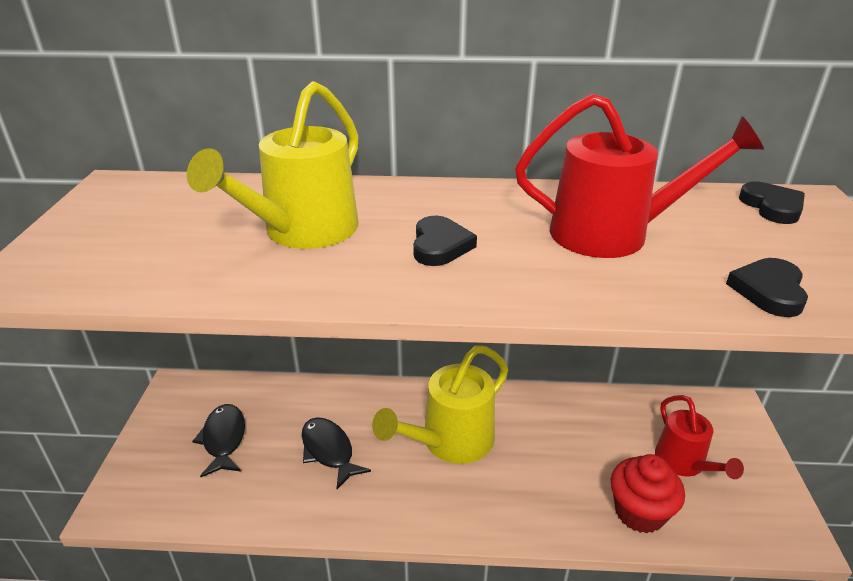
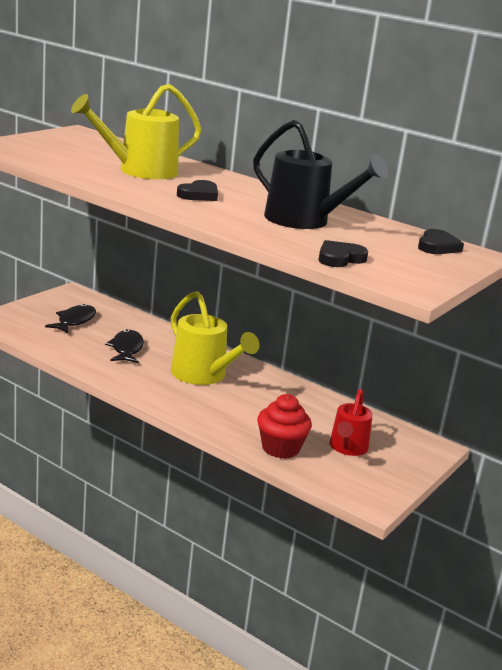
camera: 30 degrees right, 10 degrees down
yellow watering can [372,345,508,464] -> yellow watering can turned 120 degrees counterclockwise [171,291,259,385]
red watering can [515,93,764,258] -> black watering can [253,120,388,229]

